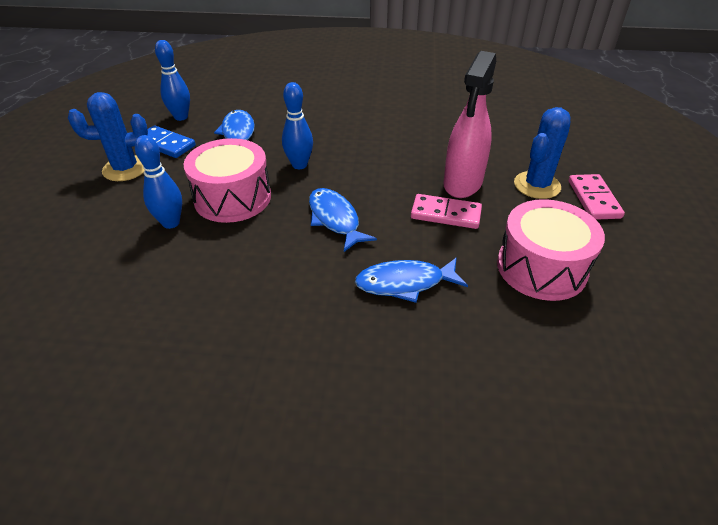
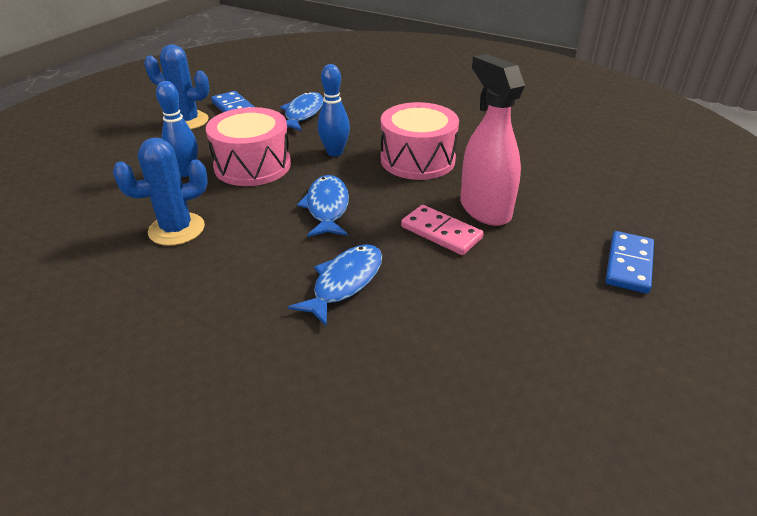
camera: 25 degrees right, 5 degrees down
blue bowling pin [155,40,190,121] -> none
blue fish [355,257,468,303] -> blue fish turned 105 degrees clockwise [288,244,382,326]
pink spray bottle [443,51,496,198] -> pink spray bottle turned 105 degrees clockwise [460,54,525,226]
pink drum [497,199,605,301] -> pink drum moved to [381,102,459,180]
blue cactus [514,107,571,199] -> blue cactus moved to [113,138,208,246]
pink domino [569,174,625,220] -> blue domino [605,231,654,294]

